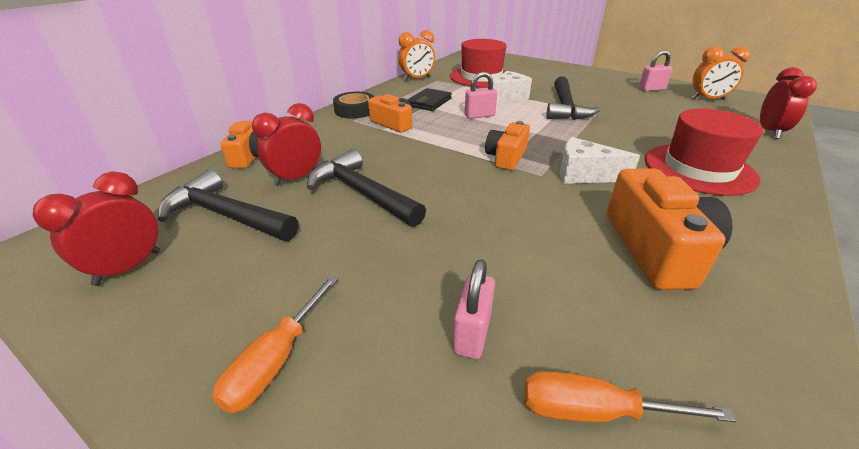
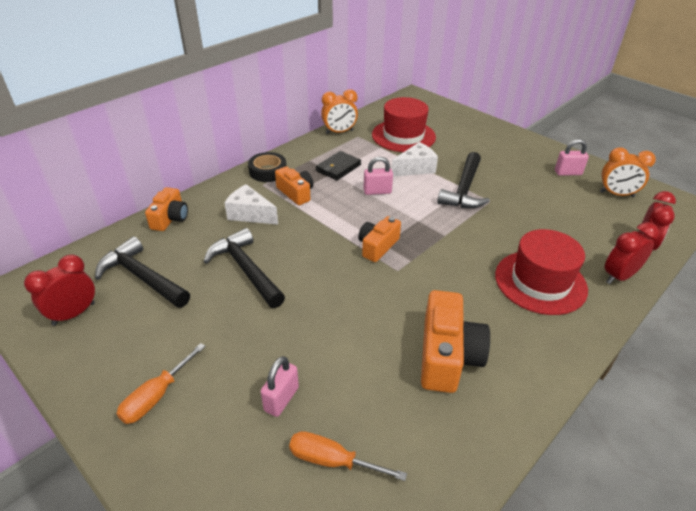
camera: 10 degrees right, 5 degrees up
red clock [252,103,321,186] -> red clock moved to [605,222,659,284]
white cheese [560,137,640,184] -> white cheese moved to [225,184,278,225]

